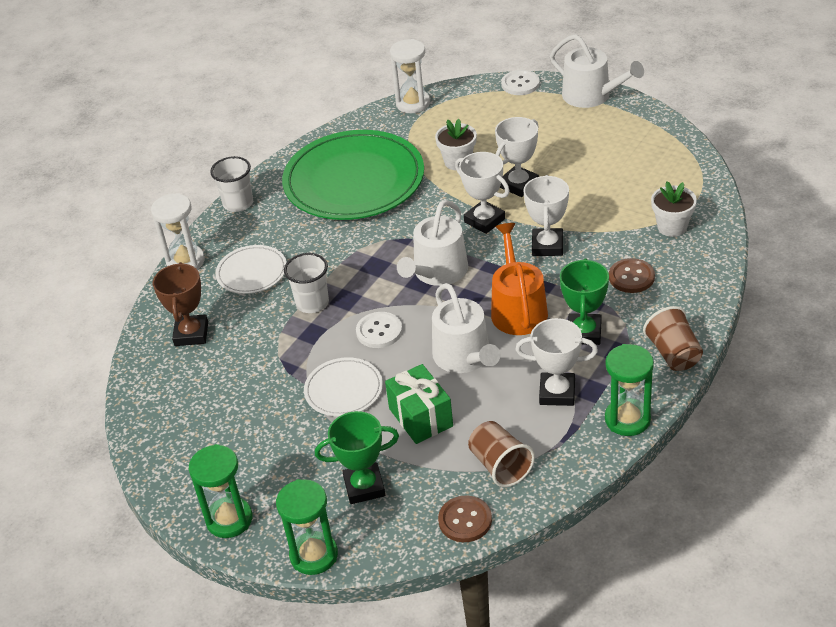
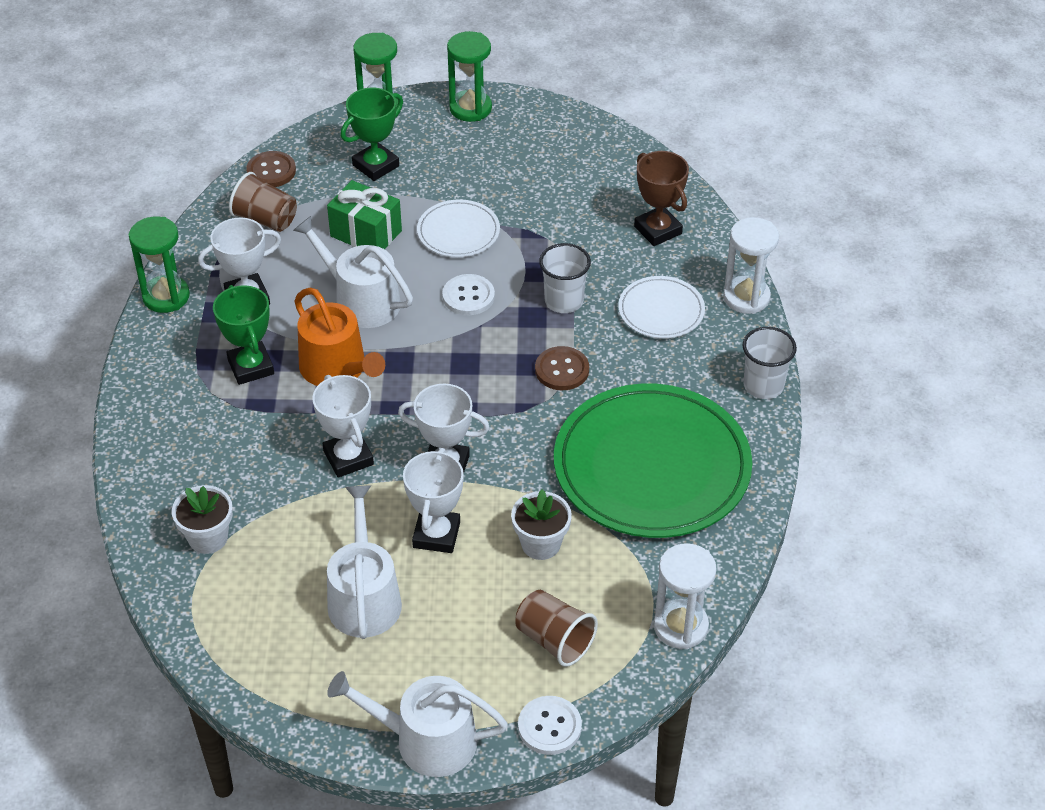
camera: 145 degrees right, 5 degrees up
white watering can [397,200,468,286] -> white watering can moved to [327,485,402,639]
brown button [609,258,655,293] -> brown button moved to [535,346,589,390]
brown cup [643,306,703,371] -> brown cup moved to [515,590,598,667]

